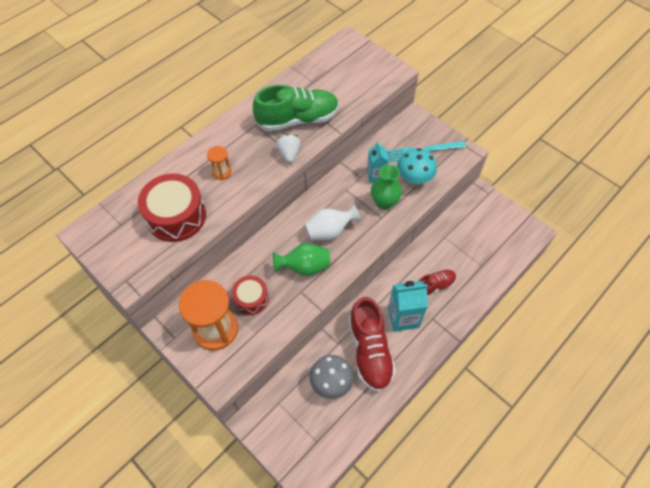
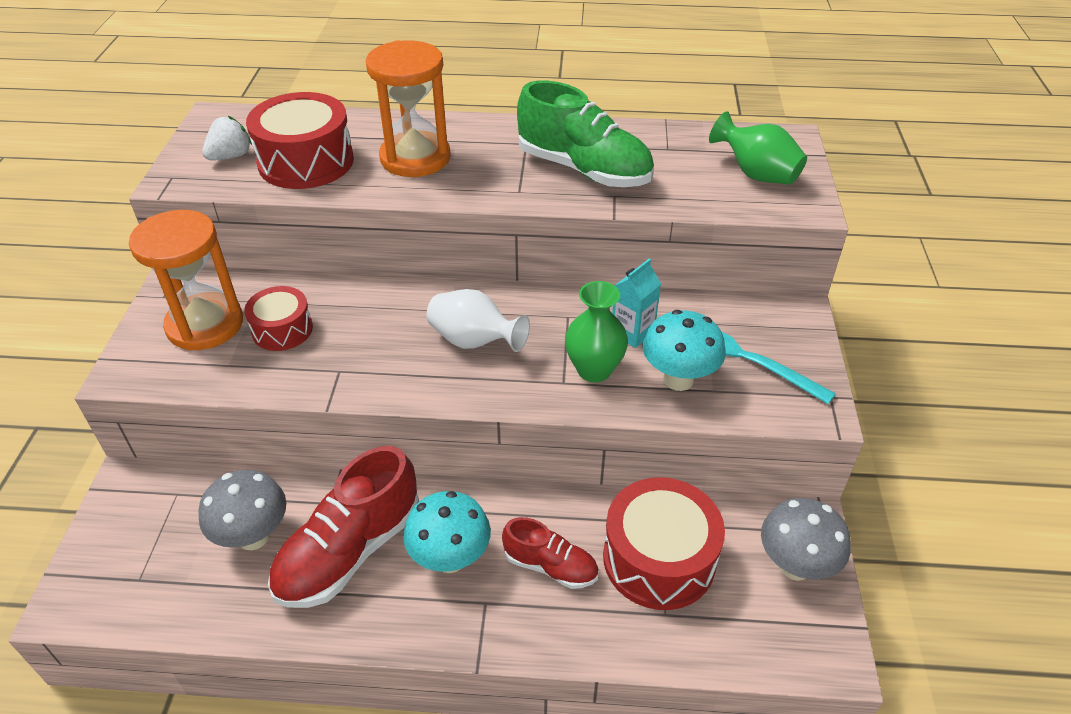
camera: 50 degrees right, 15 degrees down
orange hourglass [207,146,232,180] -> orange hourglass [366,40,451,177], size x2.17
green vase [273,243,330,276] -> green vase moved to [709,111,807,185]
white strawberry [276,134,301,163] -> white strawberry moved to [202,116,252,161]
turquoise carton [388,281,428,332] -> turquoise mushroom [403,491,491,573]
none -> red drum [603,477,725,610]
none -> grey mushroom [761,498,851,581]

